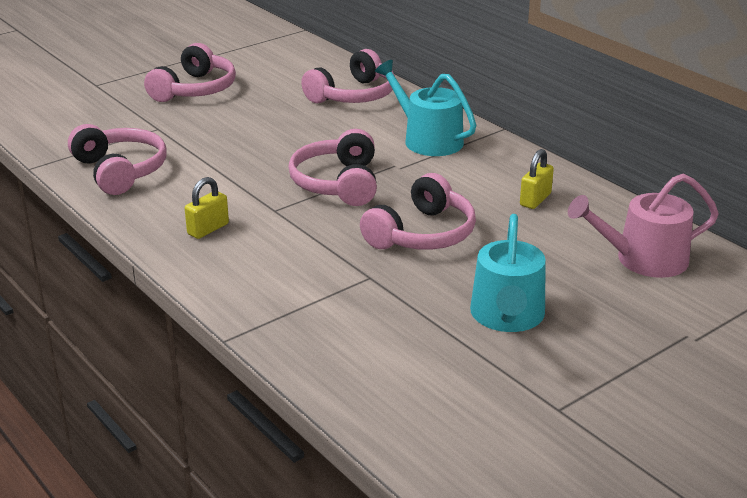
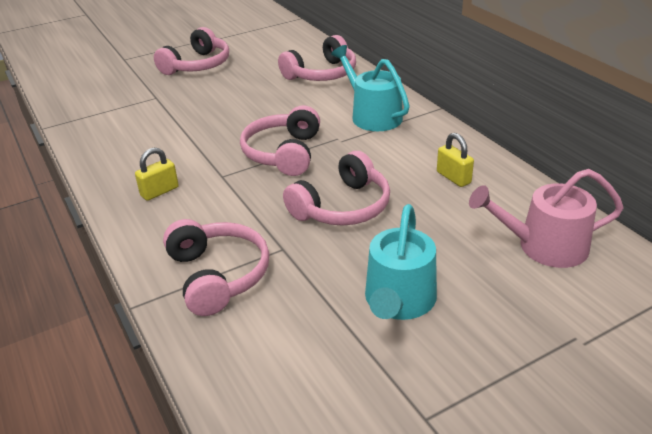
camera: 10 degrees right, 5 degrees up
pink headphones [68,124,167,195] -> pink headphones moved to [163,219,269,316]
yellow padlock [520,149,554,209] -> yellow padlock turned 75 degrees counterclockwise [437,133,474,187]

